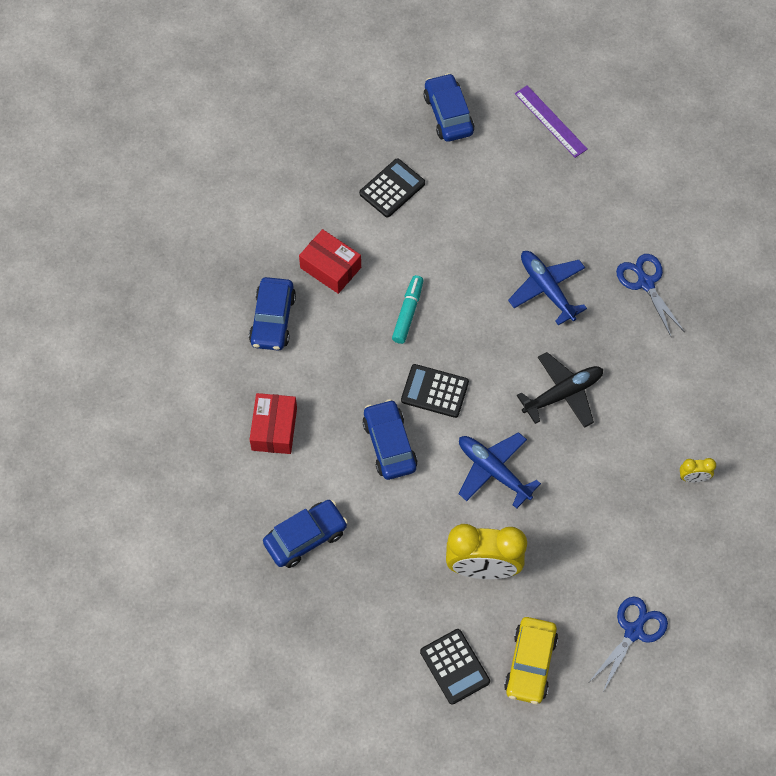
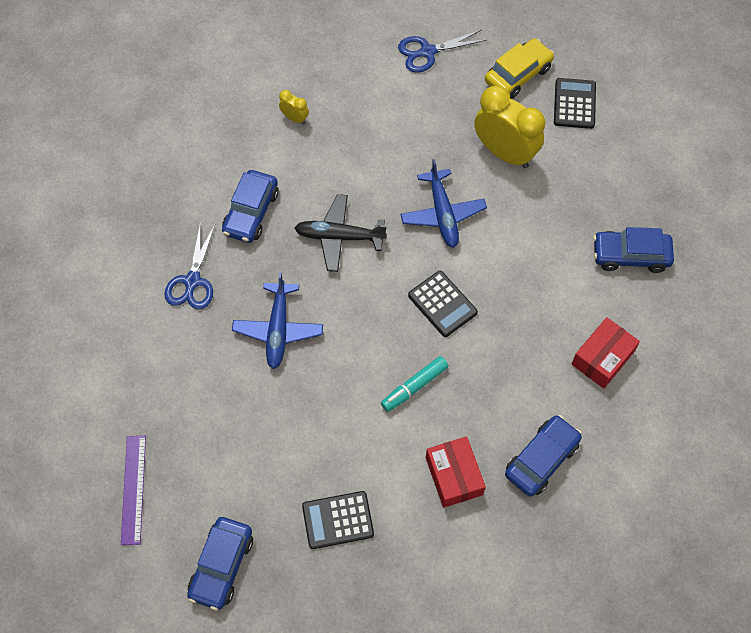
camera: 145 degrees left, 0 degrees up
blue car [362,399,418,480] -> blue car moved to [222,170,279,243]

